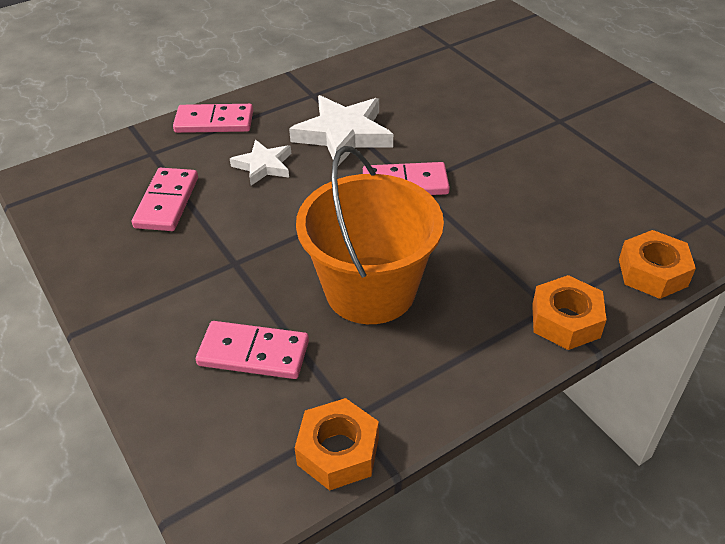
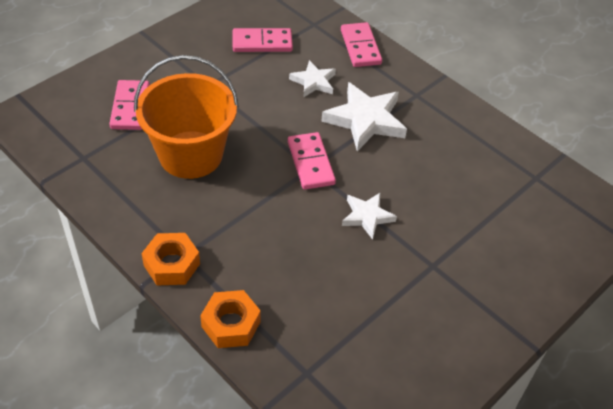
camera: 75 degrees right, 5 degrees up
orange nut [295,398,379,491] -> none
none -> white star [342,193,397,240]

